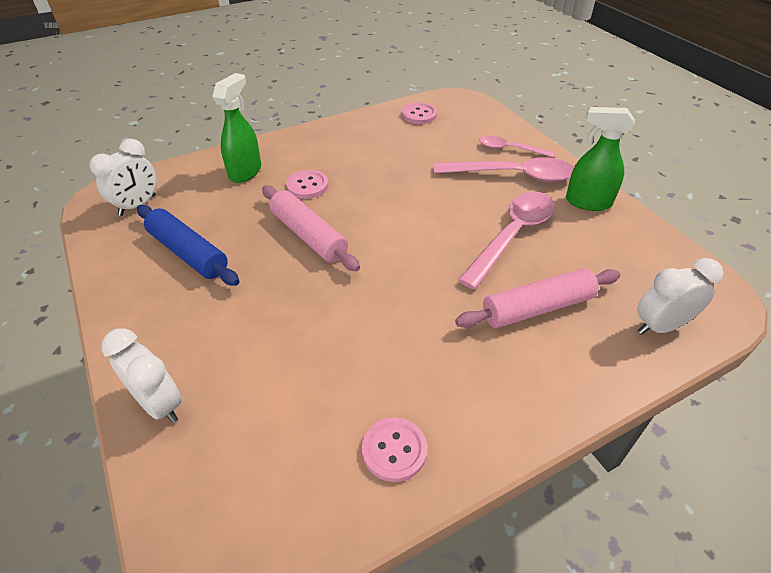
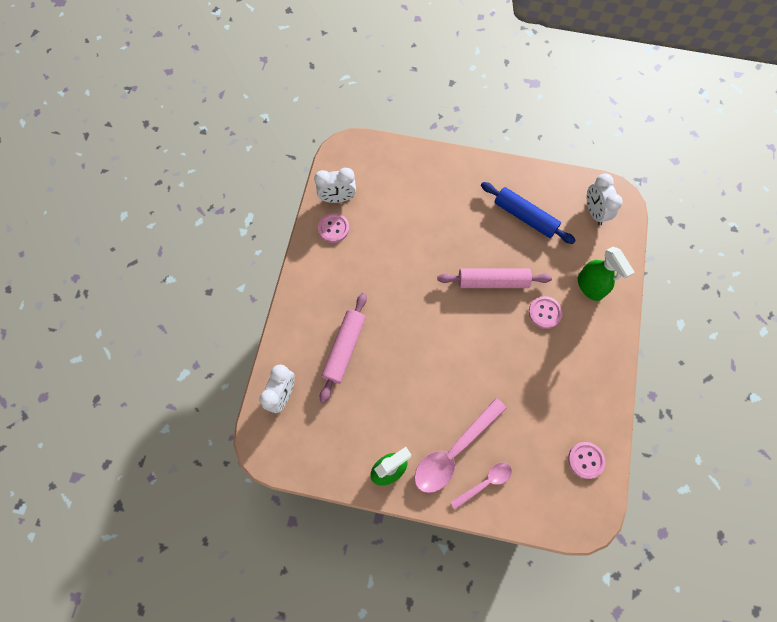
camera: 130 degrees right, 25 degrees up
white clock [101,328,182,423] -> white clock moved to [314,168,356,203]
blue rolling pin [137,205,240,286] -> blue rolling pin turned 45 degrees clockwise [481,182,576,244]
pink spoon [458,192,555,290] -> none

